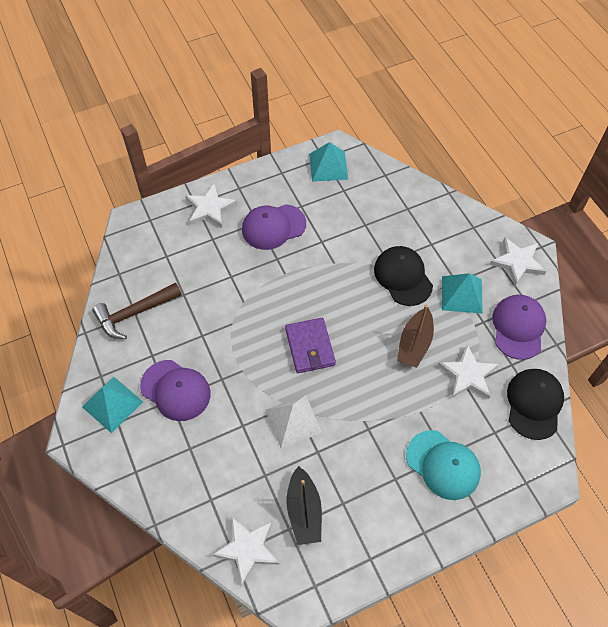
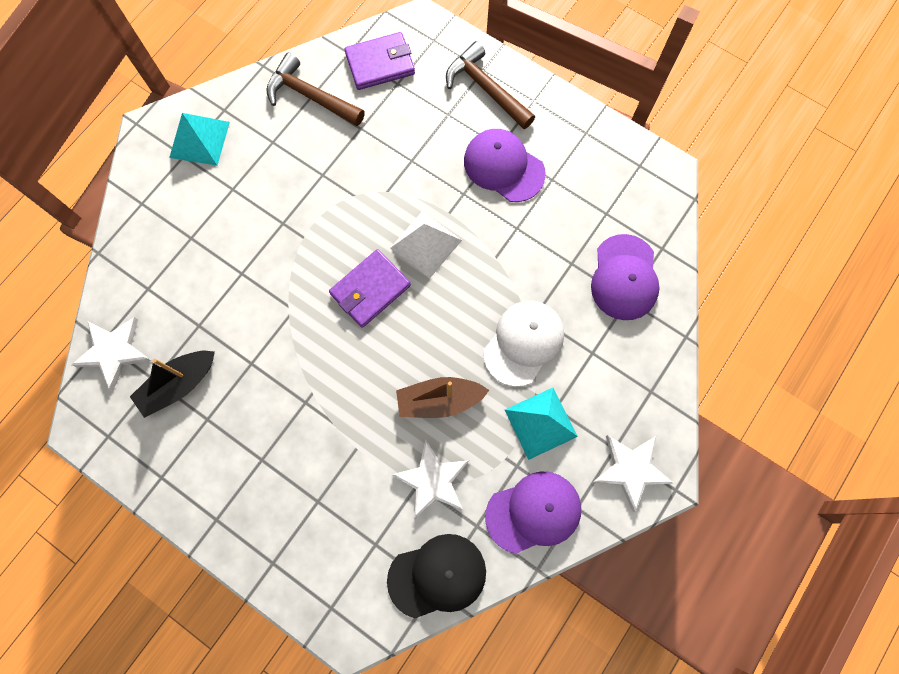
camera: 60 degrees right, 15 degrees up
purple cap [140,360,211,421] -> purple cap moved to [591,234,660,320]
white star [185,184,237,228] -> brown hammer [446,41,535,129]
white pyramid [266,395,322,448] -> white pyramid moved to [390,211,462,278]
turquoise pyramid [309,142,349,182] -> none
black cap [374,246,433,306] -> white cap [483,301,564,387]
turquoise cap [406,430,481,500] -> none
none -> purple wallet [344,32,415,90]

